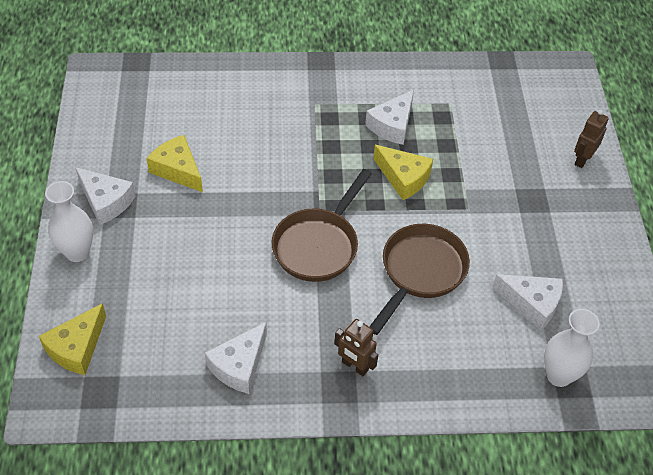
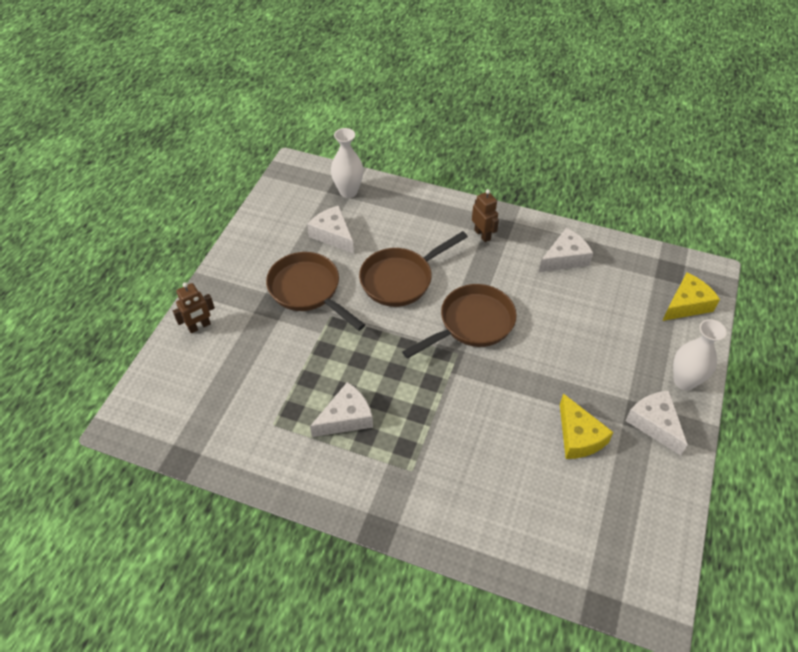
camera: 155 degrees left, 0 degrees up
yellow cheese [373,145,433,200] -> none
none -> brown pan [266,252,365,331]

